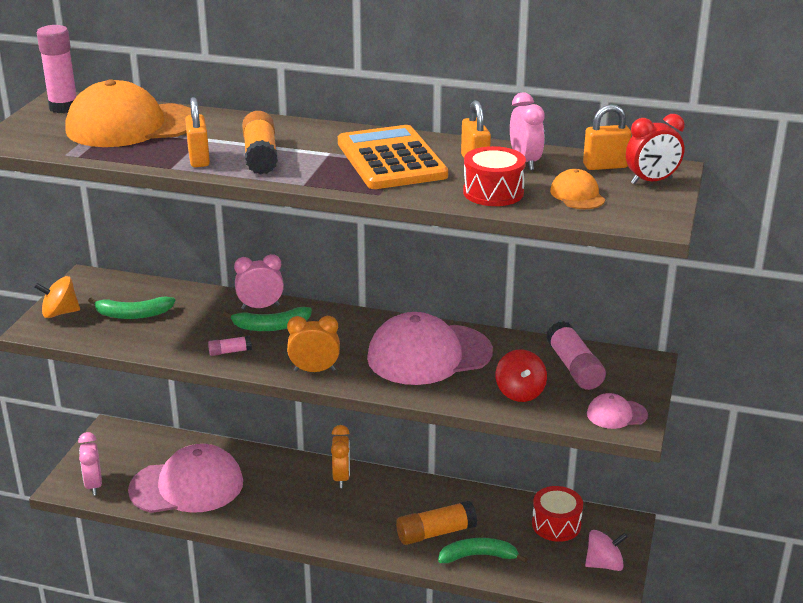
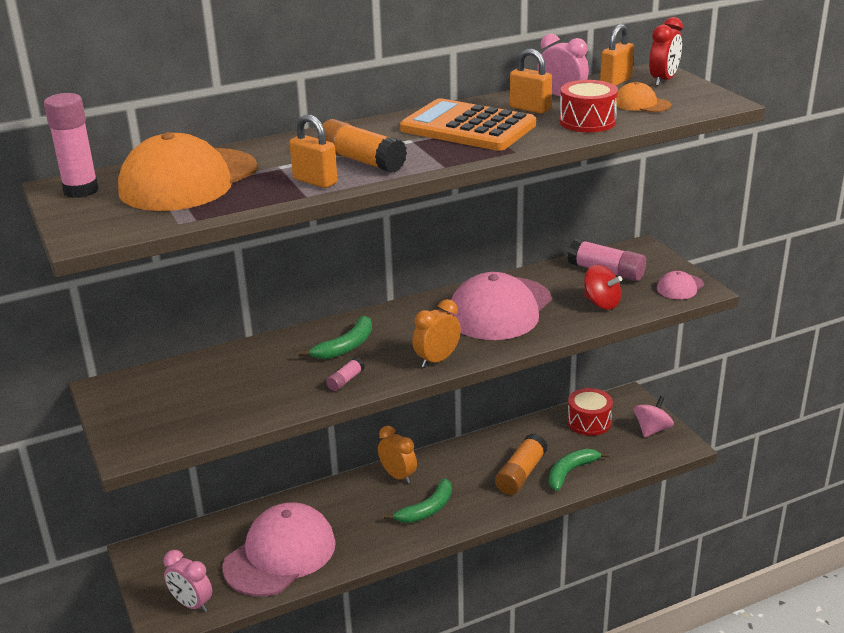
camera: 40 degrees left, 0 degrees up
orange spinning top [34,276,80,318] -> none
green banana [88,297,175,319] -> green banana moved to [384,478,452,523]
pink clock [234,254,284,309] -> none

